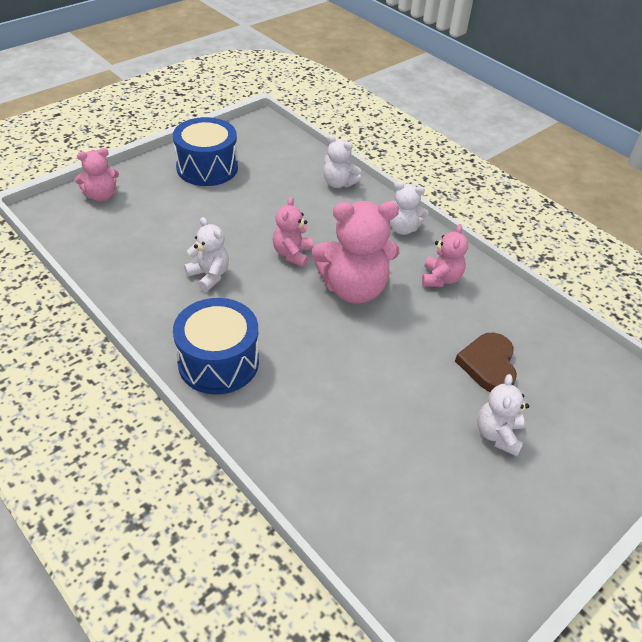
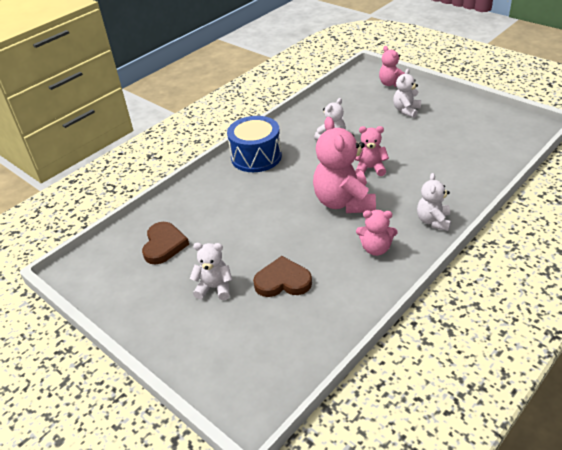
camera: 90 degrees right, 5 degrees down
blue drum [173,117,238,186] -> none
white teddy bear [323,135,361,188] -> white teddy bear moved to [393,69,421,118]
none -> brown heart [142,222,189,265]

